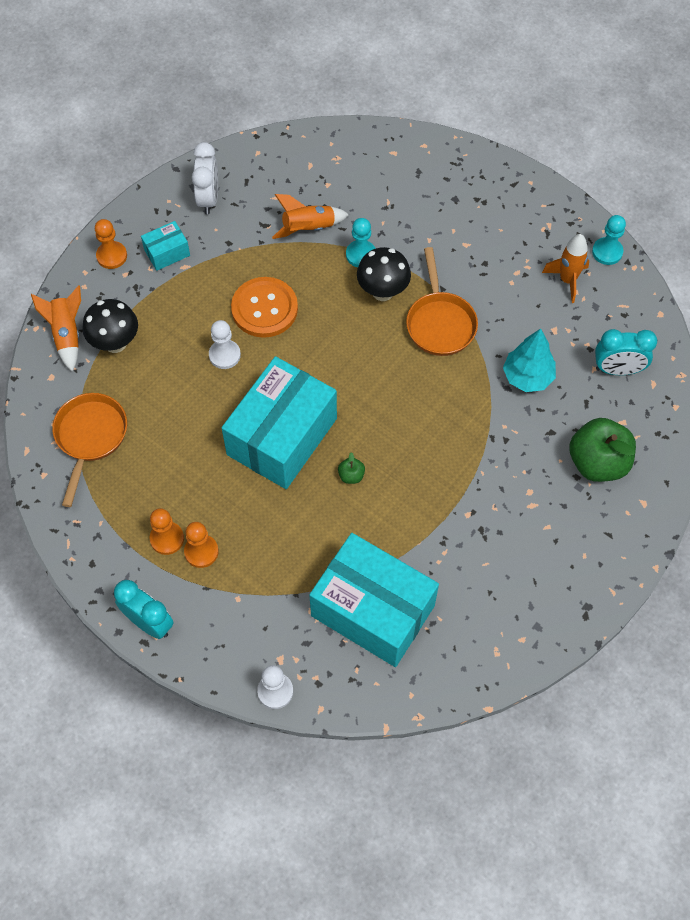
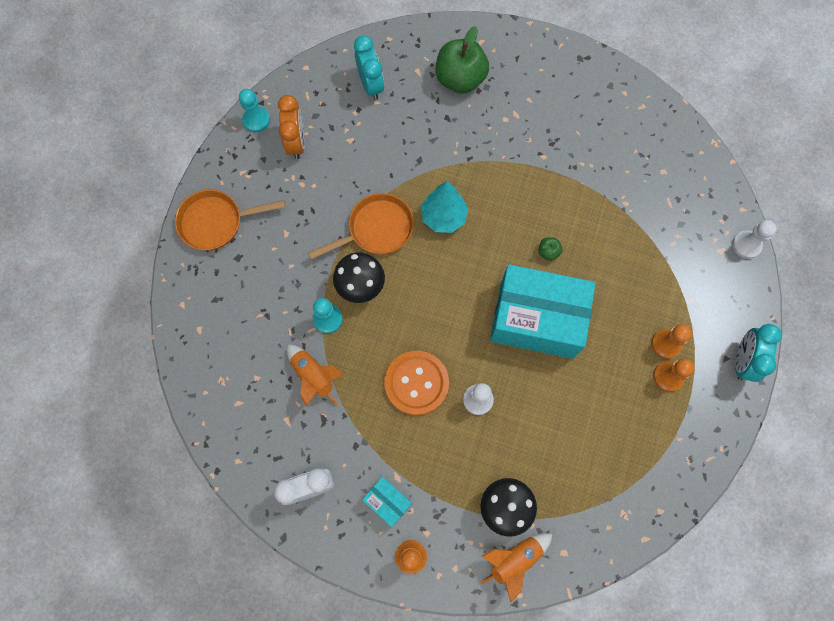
camera: 110 degrees left, 10 degrees up
orange pan [52,393,127,507] -> orange pan moved to [175,189,286,251]
turquoise box [309,533,439,667] -> none
turquoise tree [503,329,556,392] -> turquoise tree moved to [421,181,468,233]
orange rocket [542,234,589,303] -> orange clock [278,95,305,159]

